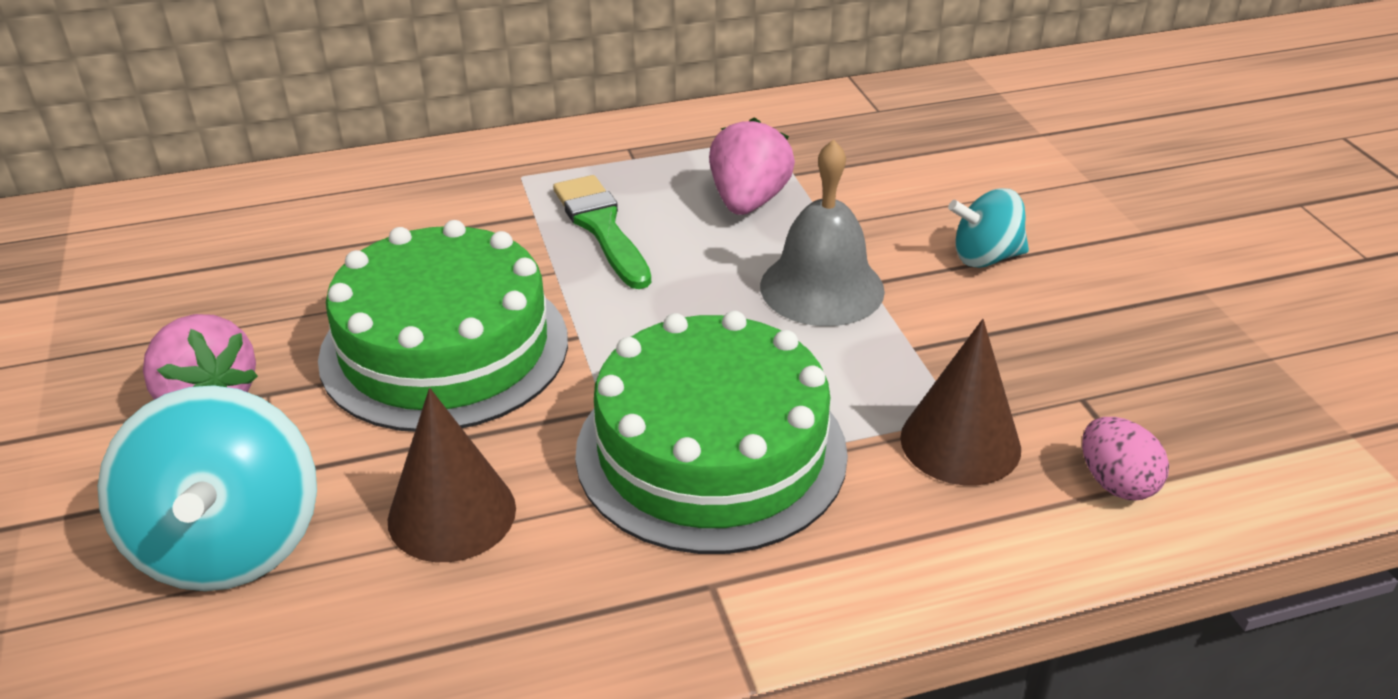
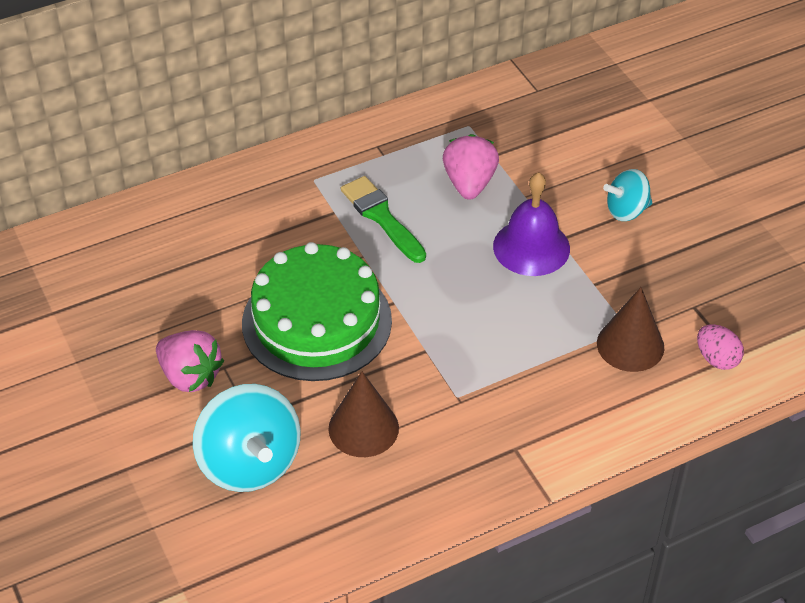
camera: 10 degrees left, 10 degrees up
green cake [575,311,848,554] -> none
grey bell [760,139,885,326] -> purple bell [493,172,570,276]

